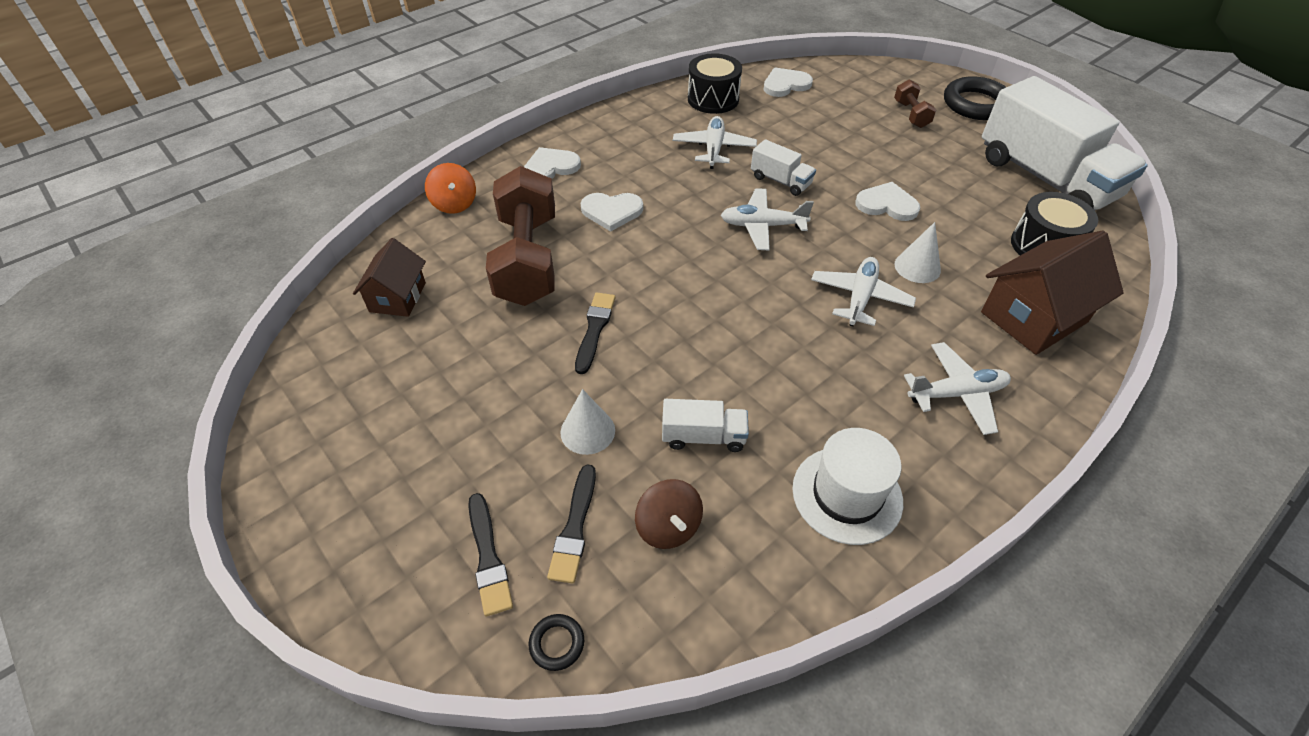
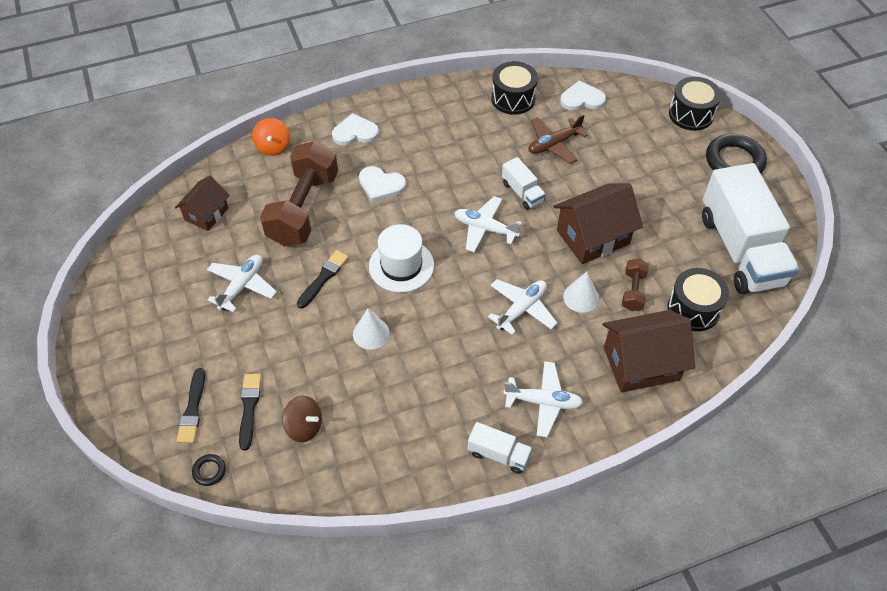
camera: 20 degrees right, 5 degrees up
black brush [547,464,596,584] -> black brush turned 150 degrees clockwise [239,374,261,450]
white cone [561,389,615,455] -> white cone moved to [353,309,390,350]
brown spinning top [635,479,703,549] -> brown spinning top turned 60 degrees counterclockwise [282,395,322,442]
white truck [662,399,749,452] -> white truck moved to [468,422,532,474]
white plane [673,116,757,169] -> white plane moved to [207,255,277,313]
white hat [792,428,903,545] -> white hat moved to [369,224,434,293]
white heart [855,182,920,221] -> brown house [553,183,643,264]
brown dumbbell [894,79,936,128] -> brown dumbbell moved to [622,258,649,311]
none -> brown plane [529,114,588,164]
none -> black drum [669,77,721,131]

